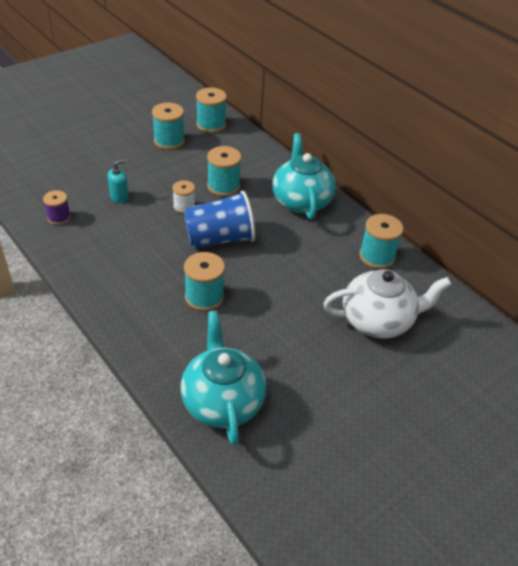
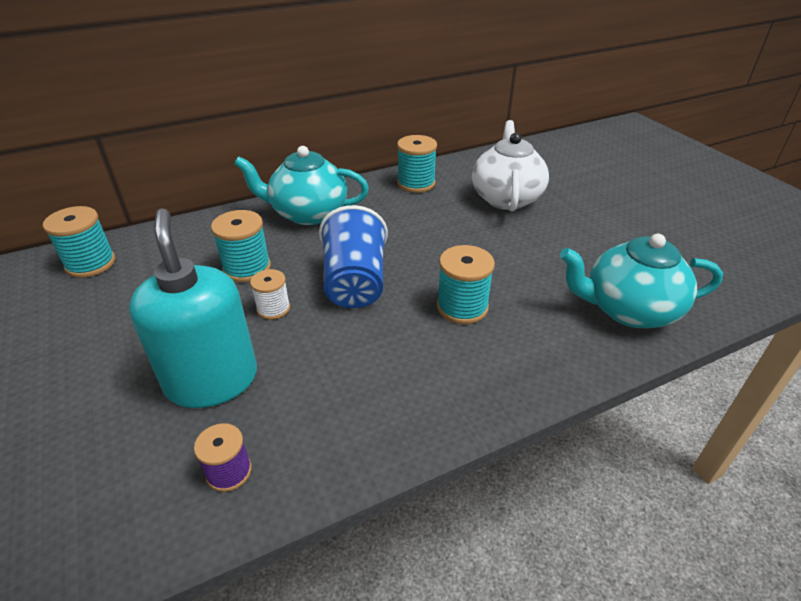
camera: 75 degrees left, 5 degrees down
turquoise soap dispenser [108,160,129,203] -> turquoise soap dispenser [129,208,257,408], size x2.37
turquoise spool [152,103,185,150] -> none

